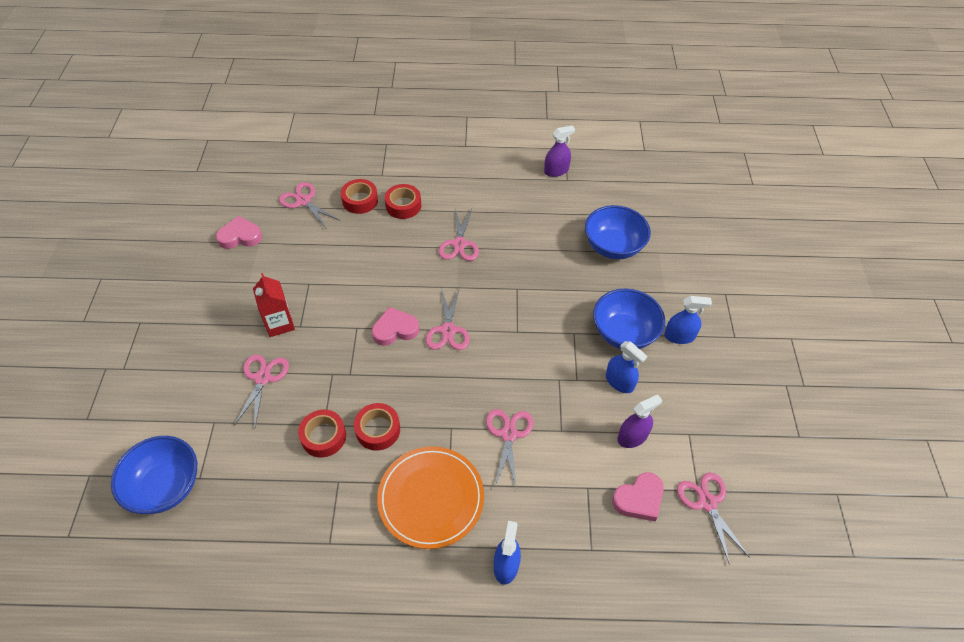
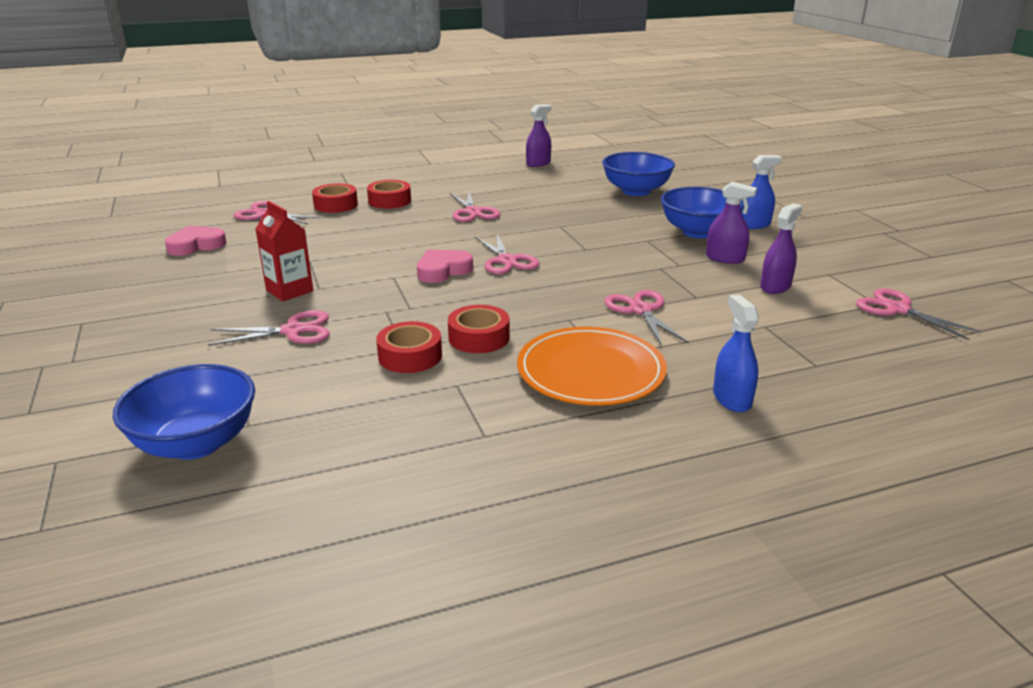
camera: 20 degrees left, 25 degrees down
pink scissors [234,354,289,429] -> pink scissors turned 90 degrees clockwise [208,310,330,346]
blue spray bottle [606,341,647,393] -> purple spray bottle [706,182,757,264]
pink heart [612,472,664,521] -> none

